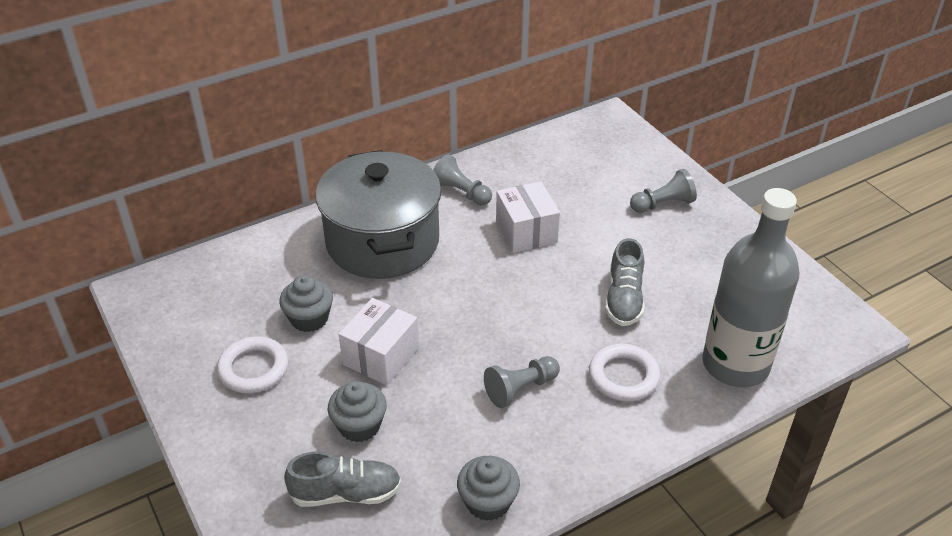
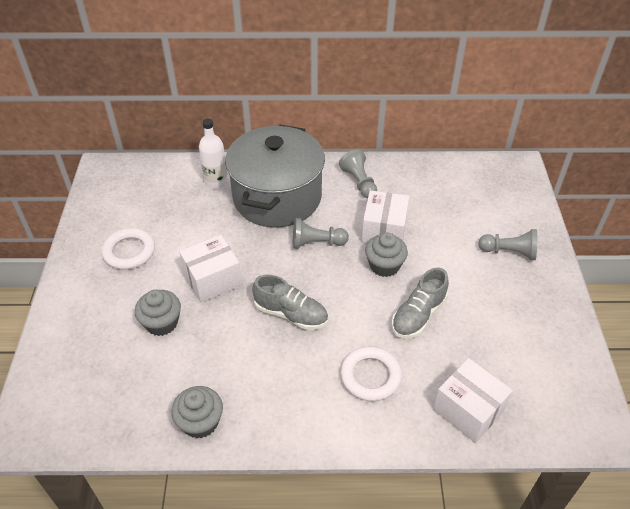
camera: 30 degrees right, 5 degrees up
grey cupcake [280,275,333,332] -> grey cupcake moved to [365,232,408,277]
grey shoe [284,452,401,507] -> grey shoe moved to [252,274,328,330]
grey pawn [484,356,560,408] -> grey pawn moved to [293,218,349,249]
grey bottle [702,188,799,387] -> white box [433,358,513,443]
none -> white bottle [199,119,228,189]

